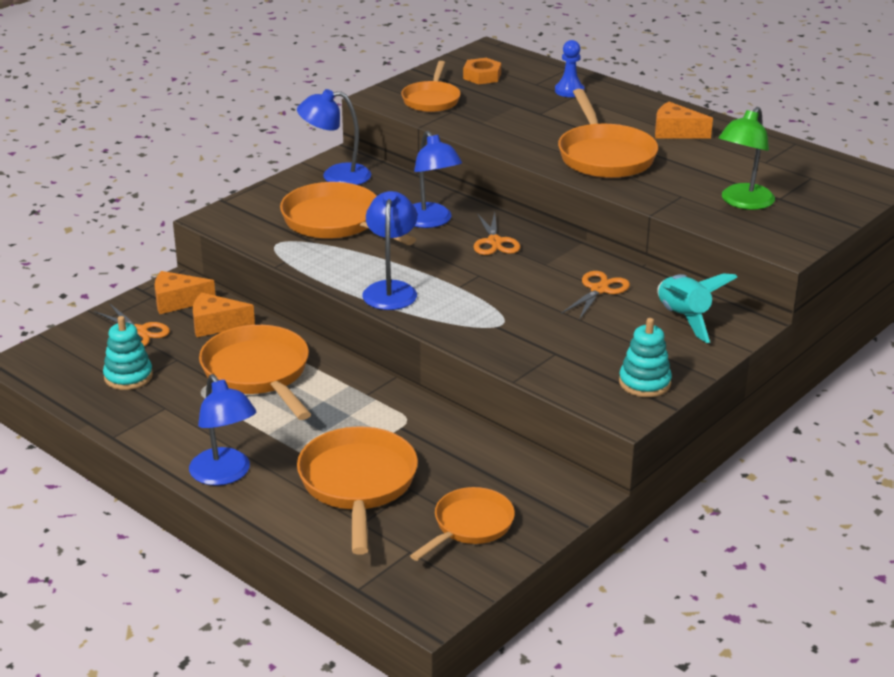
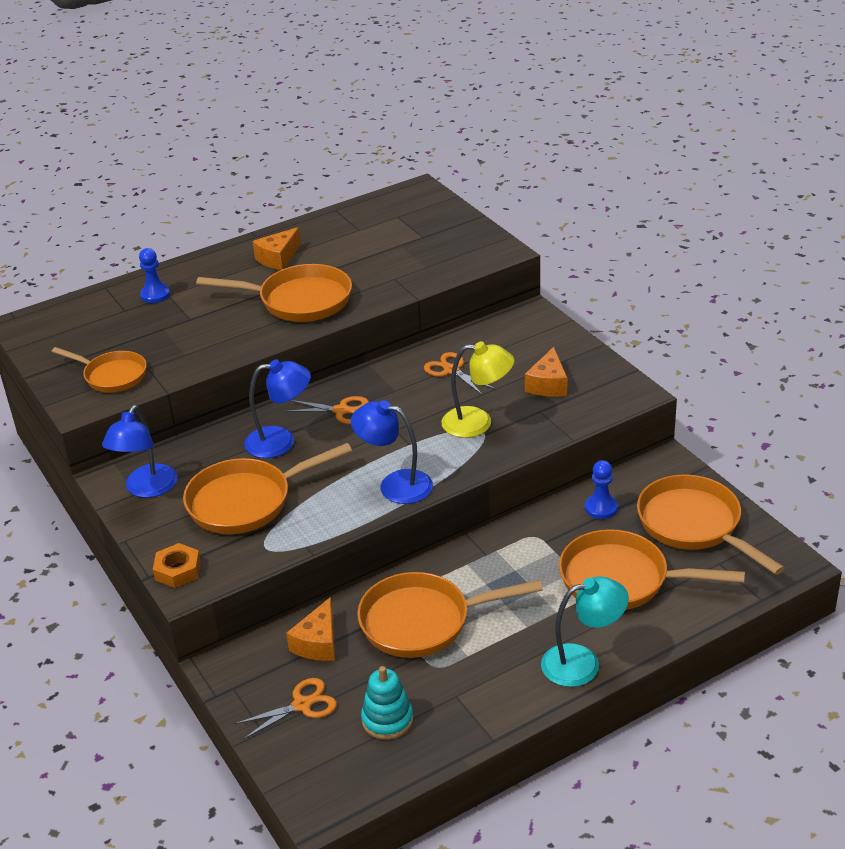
camera: 70 degrees left, 5 degrees up
orange cheese [155,271,215,314] -> orange cheese moved to [525,347,567,396]
blue lamp [189,374,256,486] -> turquoise lamp [541,576,629,687]
orange pan [410,487,515,561] -> orange pan [637,474,785,575], size x1.56
orange nut [463,58,501,84] -> orange nut moved to [153,543,201,588]
turquoise stacking toy [619,318,672,397] -> none
turquoise rocket [657,274,737,343] -> none
green lamp [719,107,775,210] -> none
none -> yellow lamp [441,341,514,438]
none -> blue pawn [585,460,618,519]

